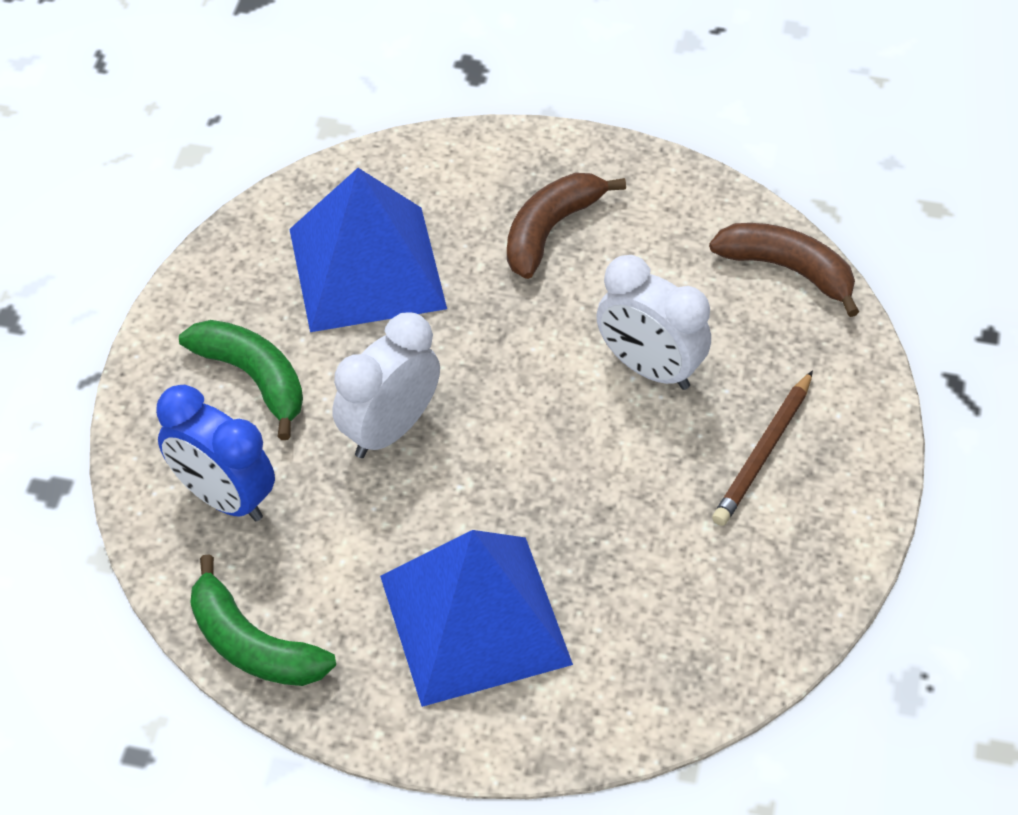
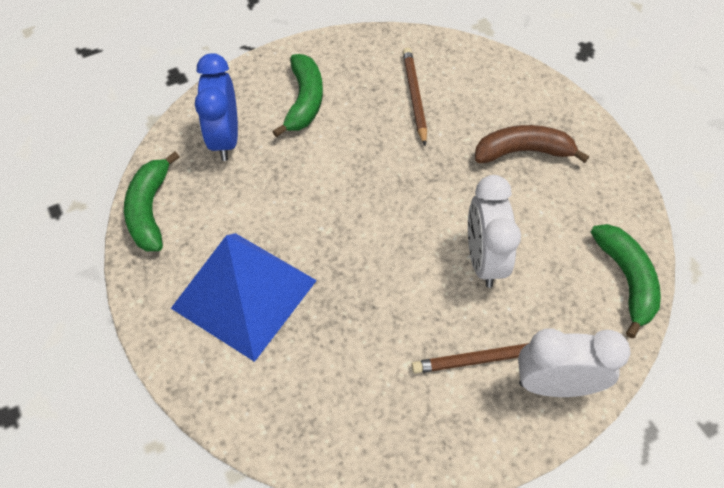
camera: 50 degrees right, 5 degrees up
blue pyramid [289,168,447,332] -> brown pencil [403,48,427,146]
white clock [333,312,440,458] -> white clock moved to [518,328,630,397]
brown banana [709,223,859,317] -> green banana [591,224,661,338]

